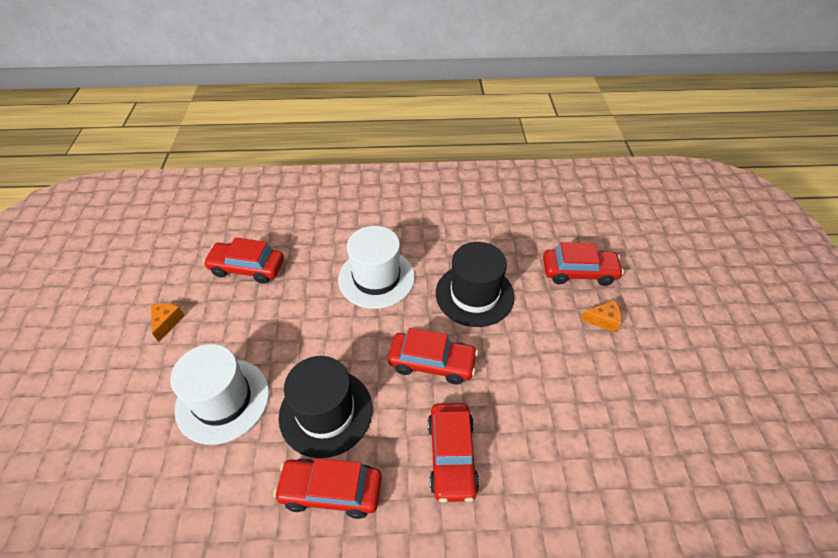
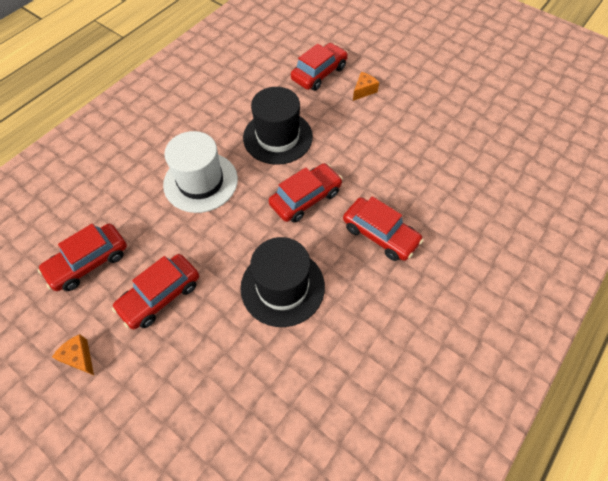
camera: 50 degrees left, 10 degrees up
white hat [170,344,269,445] -> none
red car [273,458,382,519] -> red car moved to [112,254,199,329]

